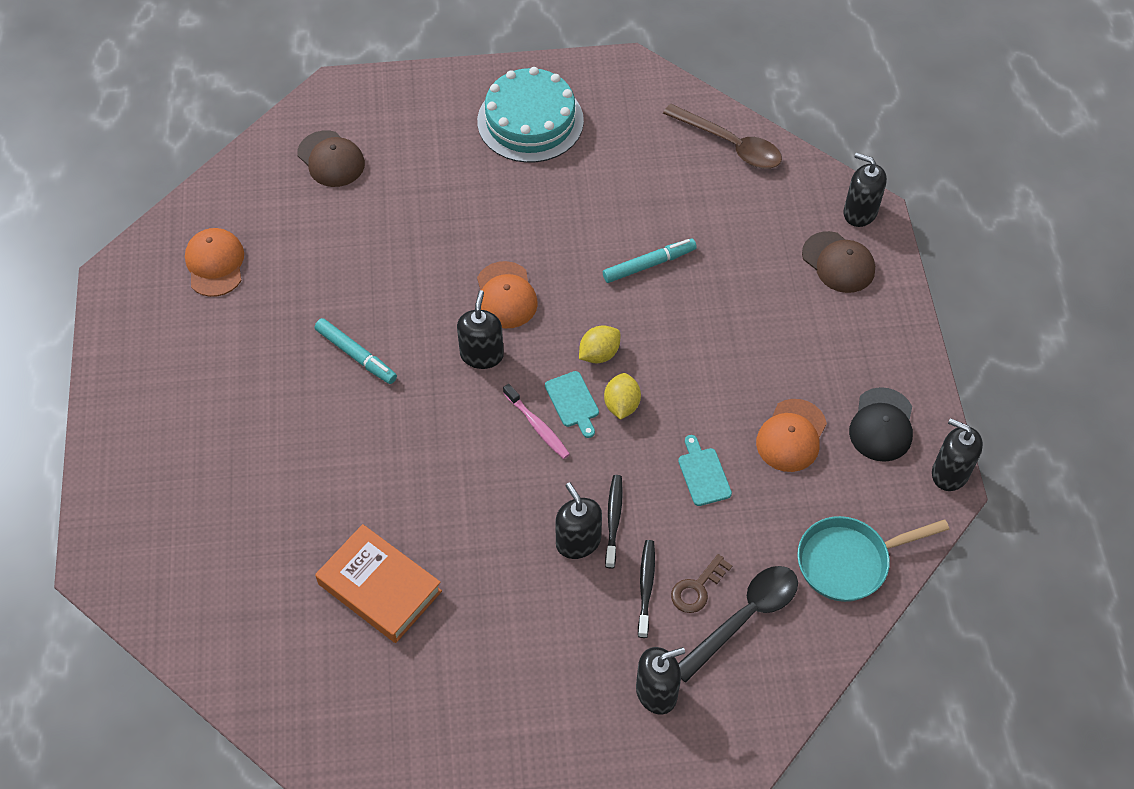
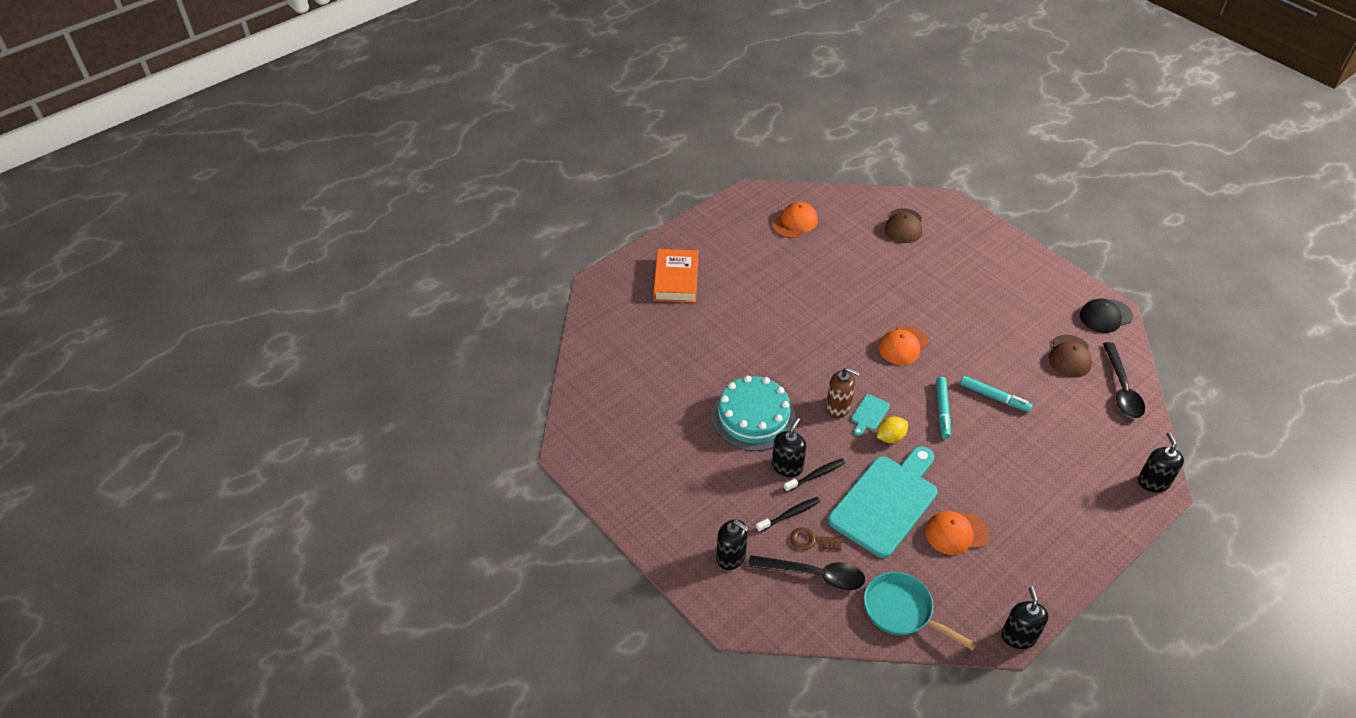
camera: 55 degrees right, 10 degrees down
turquoise marker [315,318,397,384] -> turquoise marker moved to [936,377,951,439]
orange book [315,524,442,643] -> orange book moved to [653,249,698,303]
black soap dispenser [457,290,504,369] -> none
turquoise cake [477,67,584,163] -> turquoise cake moved to [712,376,796,451]
pink toothbrush [503,384,570,459] -> brown soap dispenser [826,367,860,418]
yellow lemon [579,325,620,363] -> none
brown spoon [663,104,782,169] -> black spoon [1103,342,1145,418]
turquoise cutting board [678,435,732,506] -> turquoise cutting board [828,446,937,558], size x2.48
brown cap [802,231,875,293] -> brown cap moved to [1049,335,1092,378]
black cap [849,387,913,462] -> black cap moved to [1080,298,1133,333]

